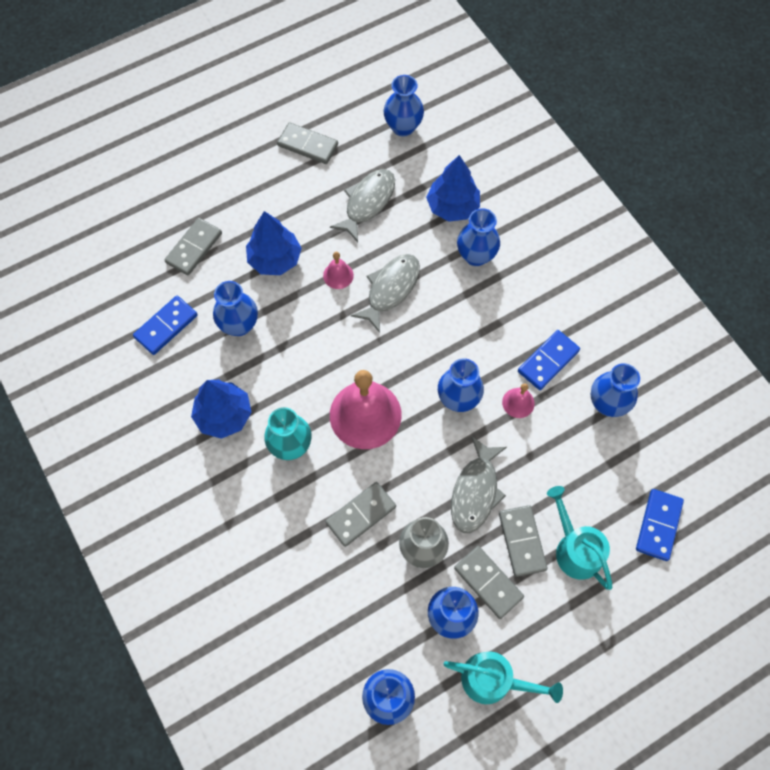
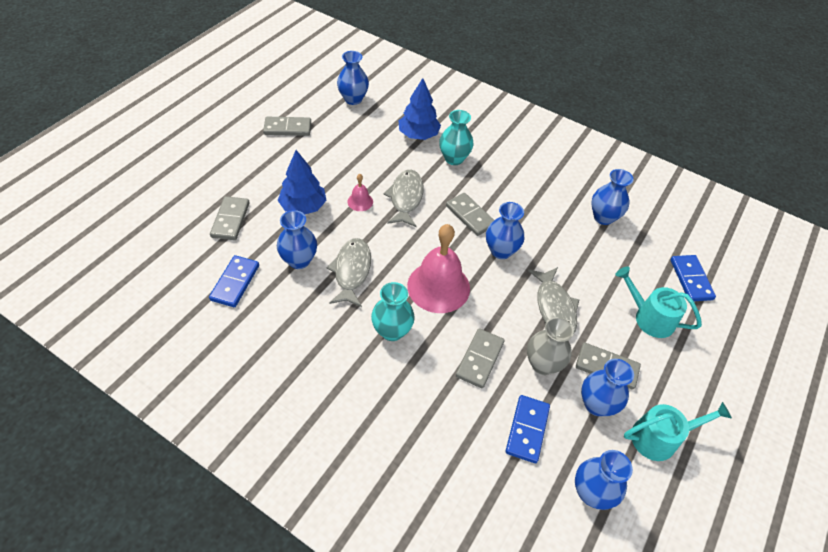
camera: 30 degrees left, 15 degrees down
blue tree [191,380,252,439] -> none
grey fish [330,169,395,242] -> grey fish moved to [327,238,371,307]
blue vase [457,208,500,266] -> turquoise vase [439,110,473,165]
grey domino [499,505,547,577] -> grey domino moved to [446,193,494,236]
pink bell [502,383,535,418] -> none
blue domino [518,330,580,390] -> blue domino moved to [506,395,550,463]

